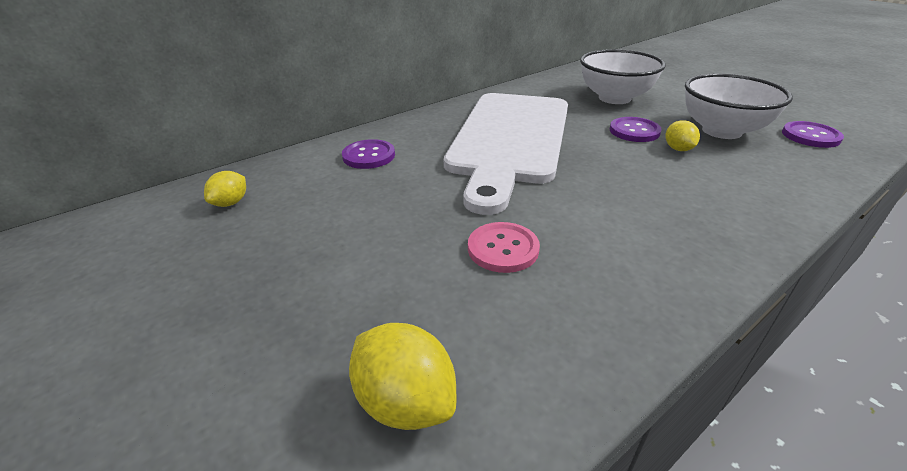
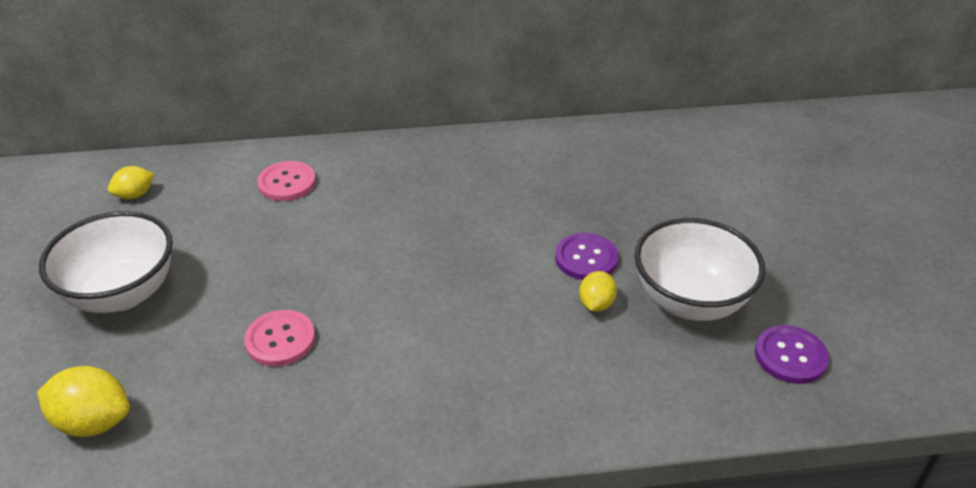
camera: 30 degrees right, 5 degrees up
purple button [342,139,395,169] -> pink button [257,161,316,201]
yellow lemon [349,323,456,430] -> yellow lemon turned 60 degrees counterclockwise [37,366,130,437]
white cutting board [444,93,568,215] -> none
white bowl [580,49,666,104] -> white bowl moved to [39,211,173,313]

